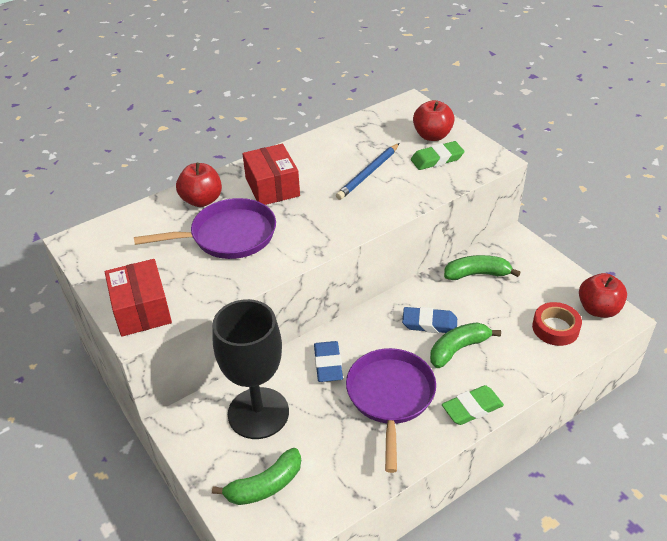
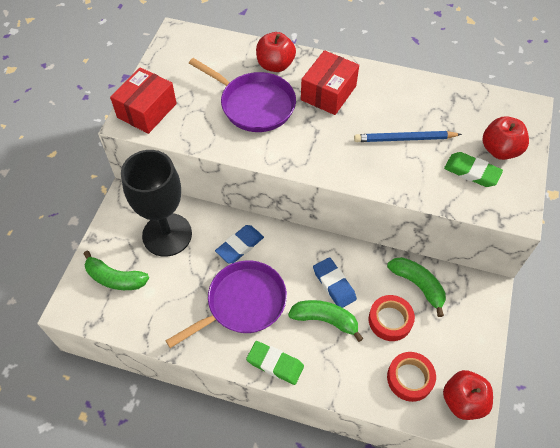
camera: 50 degrees right, 15 degrees up
none -> red tape [369,295,415,341]

